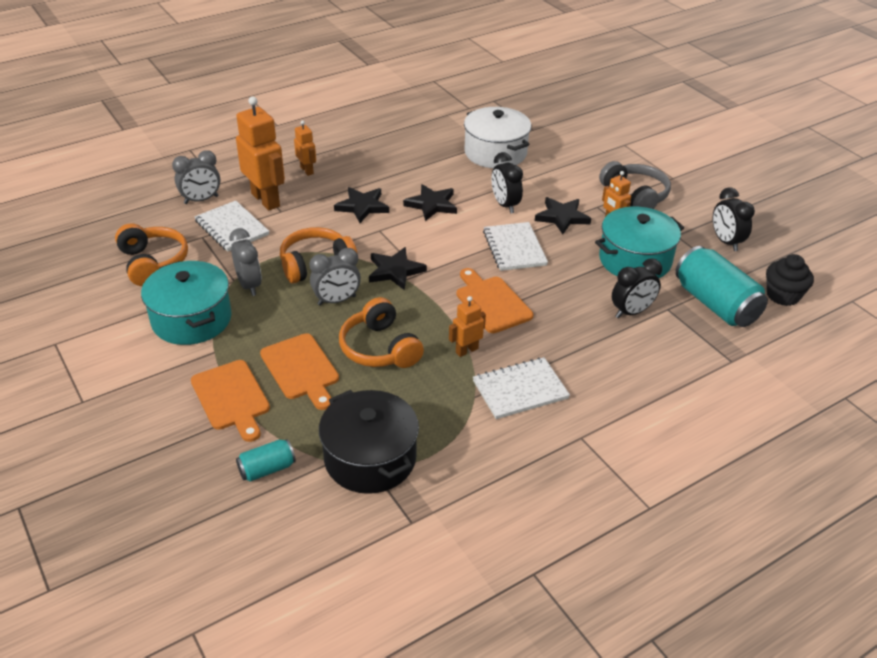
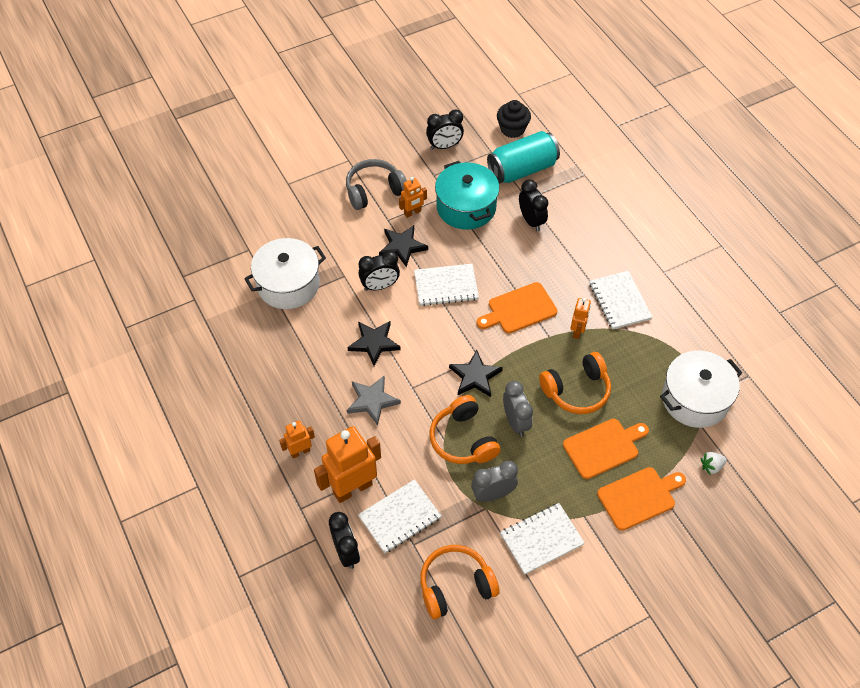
camera: 85 degrees left, 15 degrees up
turquoise pot [141,261,232,345] -> white notebook [500,503,585,575]
grey clock [172,150,220,204] -> black clock [329,512,360,569]
turquoise can [236,439,296,482] -> white strawberry [701,452,727,475]
black pot [319,390,419,494] -> white pot [660,351,742,428]
black star [334,187,389,223] -> grey star [347,376,401,426]
orange robot [449,296,486,357] -> orange robot turned 135 degrees counterclockwise [570,298,591,339]

